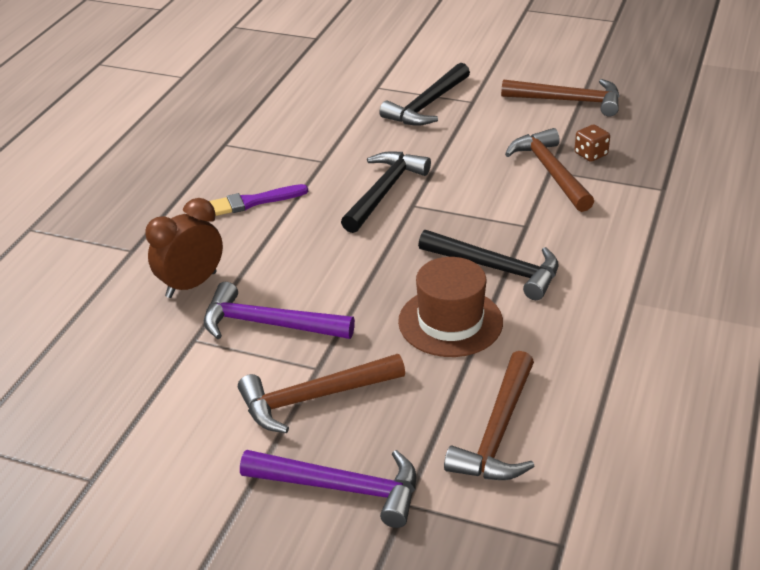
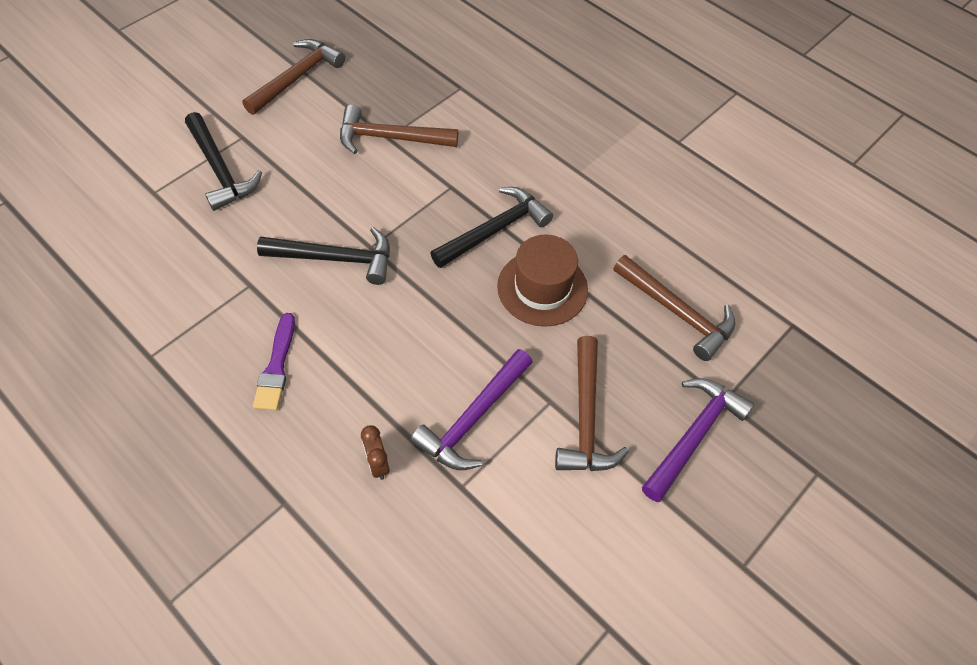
camera: 70 degrees left, 20 degrees up
brown clock [145,198,223,298] -> brown clock [361,425,390,480], size x0.56
black hammer [341,151,431,233] -> black hammer turned 135 degrees clockwise [257,227,390,285]
brown dice [574,125,610,162] -> none

